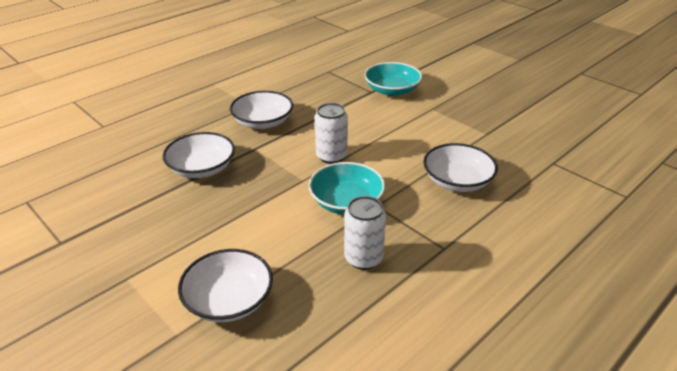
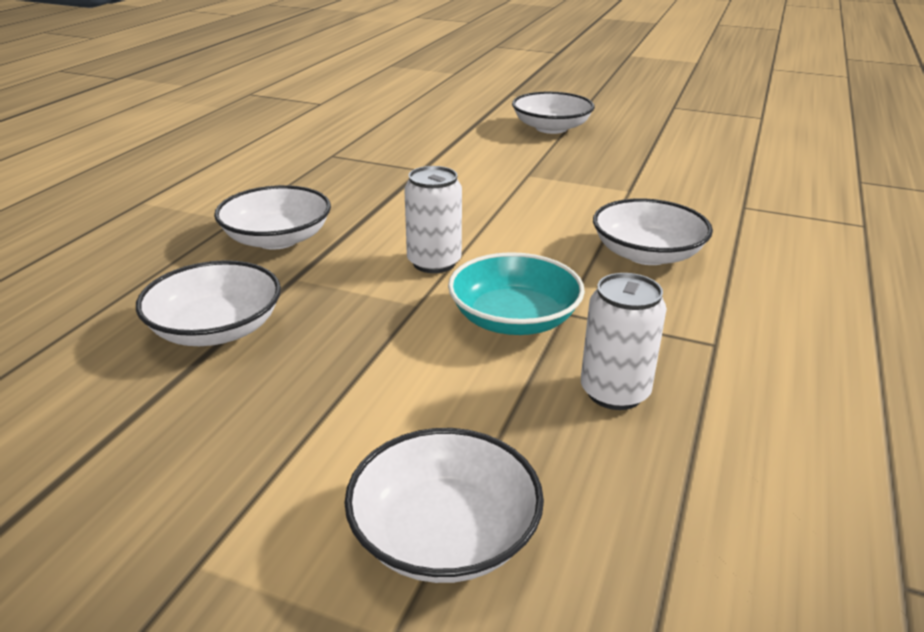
camera: 25 degrees left, 5 degrees down
turquoise bowl [364,62,422,96] -> none
none -> white bowl [512,92,595,134]

